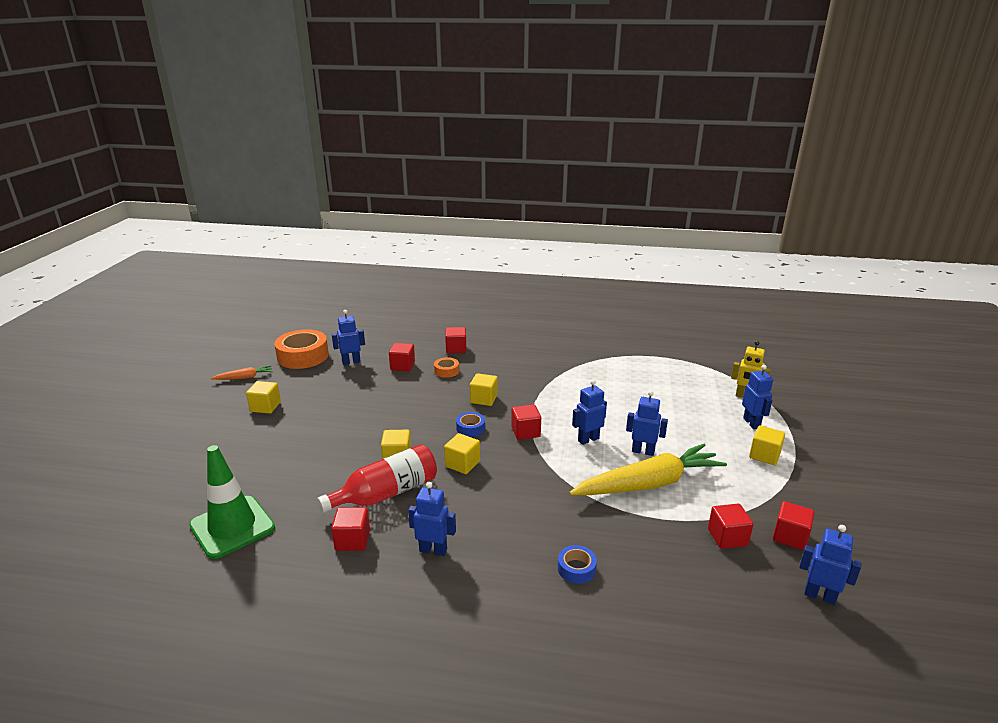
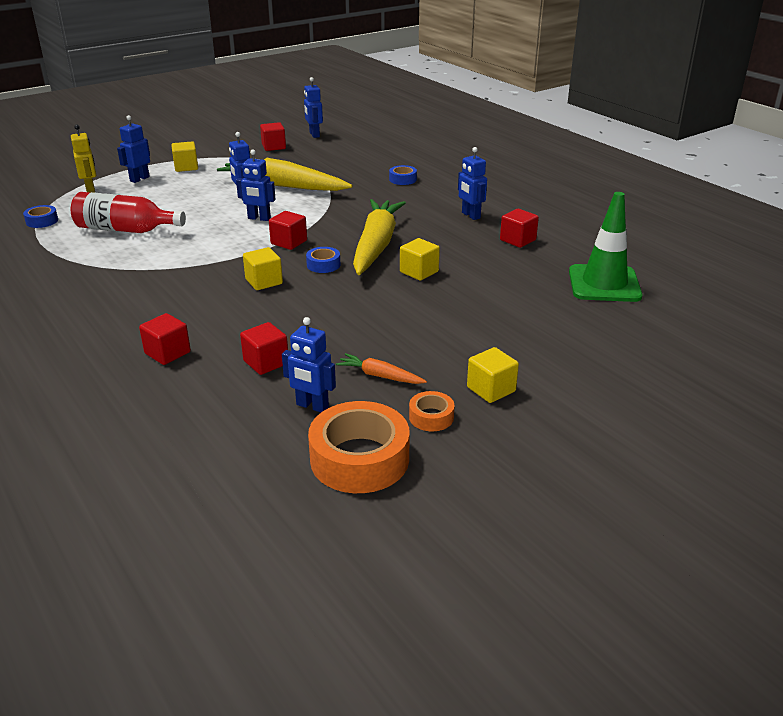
camera: 135 degrees left, 5 degrees up
orange carrot [211,365,273,380] -> orange carrot moved to [336,353,427,384]
red bottle [317,444,437,513] -> red bottle moved to [71,192,186,233]
orange tape [434,357,459,378] -> orange tape moved to [409,391,454,431]
yellow cube [444,433,480,474] -> yellow carrot [353,199,406,275]
red cube [708,504,754,549] -> none
none -> blue tape [23,205,58,228]

